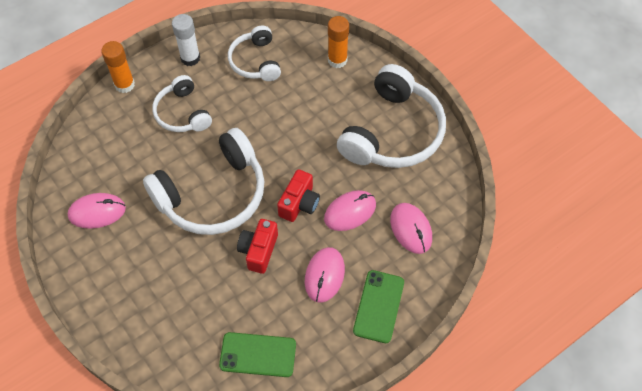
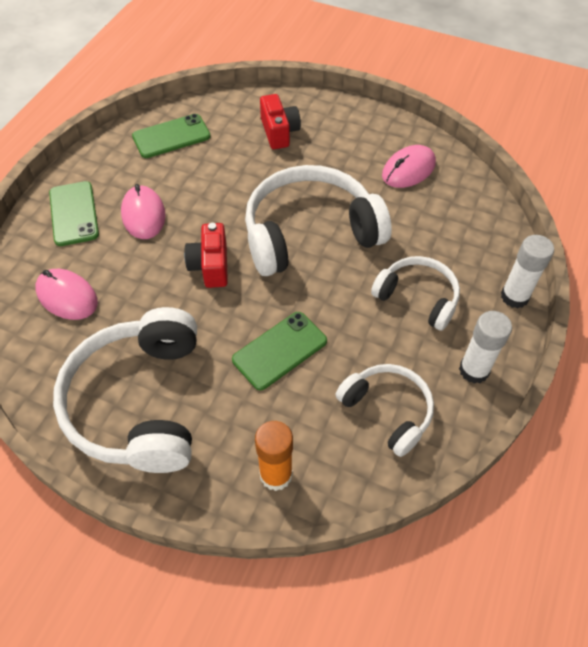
camera: 150 degrees right, 5 degrees down
orange glue stick [101,41,135,93] -> white glue stick [501,235,554,308]
white headphones [143,128,265,235] -> white headphones turned 45 degrees clockwise [245,165,392,276]
red camera [237,219,278,274] -> red camera moved to [260,94,301,149]
pink mouse [324,190,376,231] -> none
none -> green phone [232,312,327,390]

